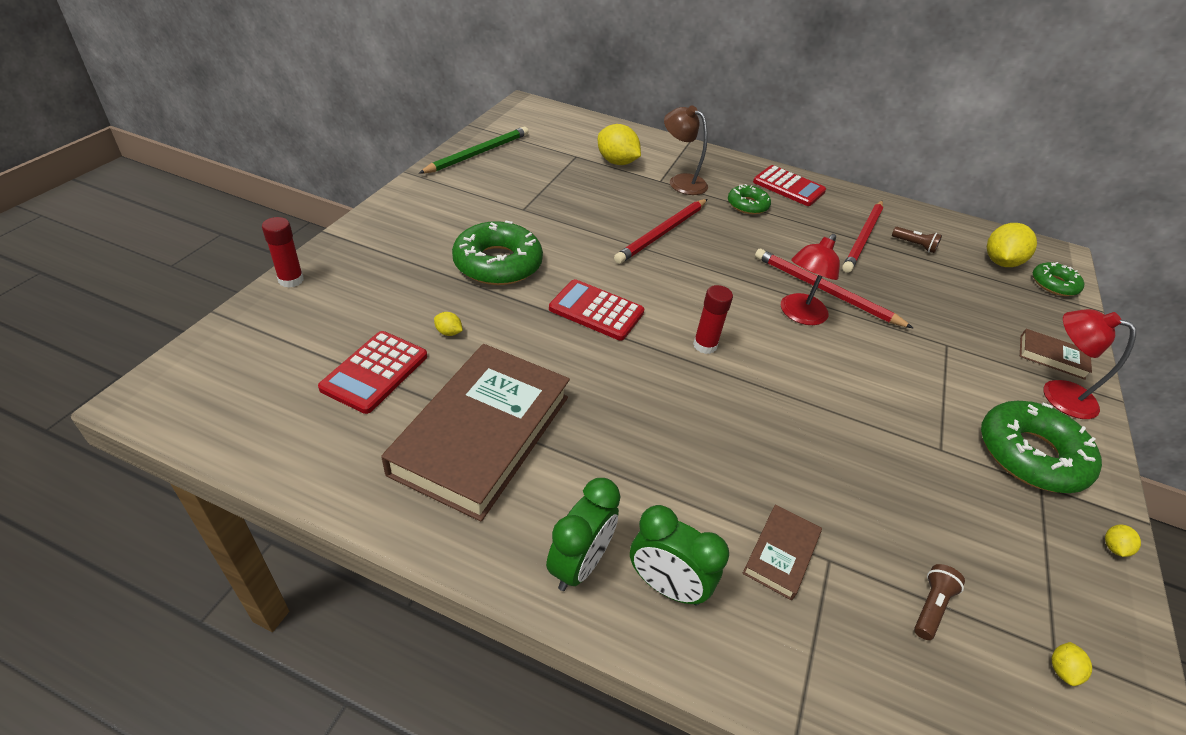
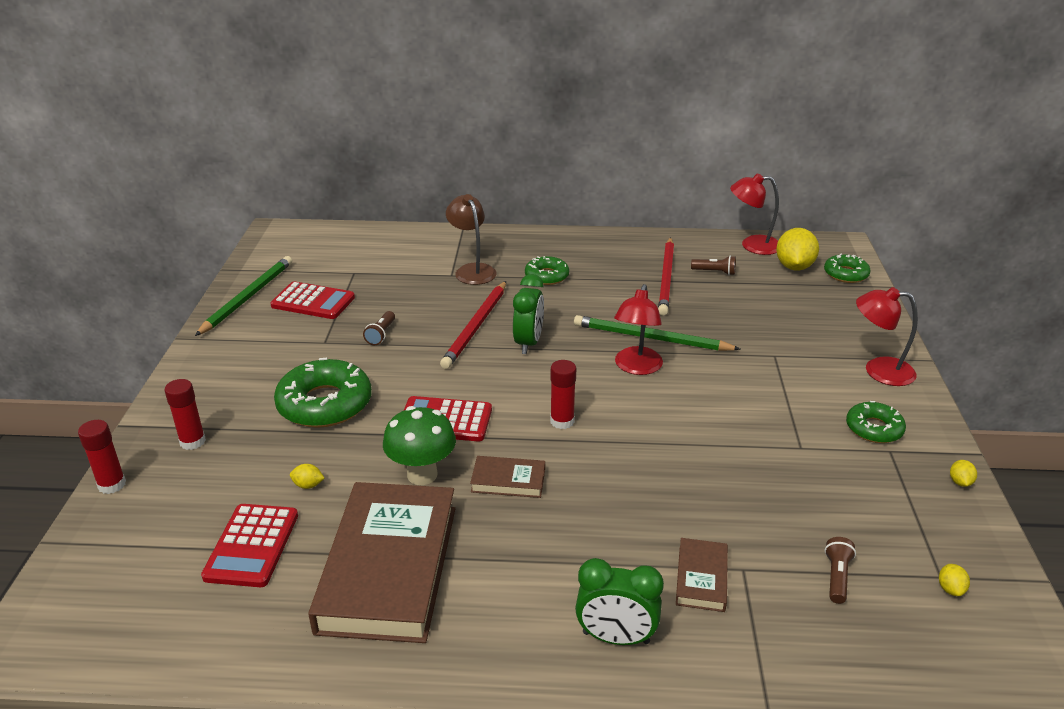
camera: 15 degrees left, 10 degrees down
green clock [546,478,620,591] -> green clock moved to [513,274,544,354]
yellow lemon [598,124,641,165] -> none
brown lamp [664,105,708,195] -> brown lamp turned 45 degrees clockwise [446,194,497,285]
red calculator [753,165,826,206] -> red calculator moved to [270,281,355,319]
red pencil [755,249,913,328] -> green pencil [574,315,741,351]
green donut [981,401,1102,493] -> green donut [846,401,906,443], size x0.57
brown book [1020,329,1092,380] -> brown book moved to [470,456,545,498]
none -> red glue stick [164,379,206,450]
none -> brown flashlight [363,311,395,345]
none -> green mushroom [383,406,456,485]
none -> red lamp [730,174,779,255]

